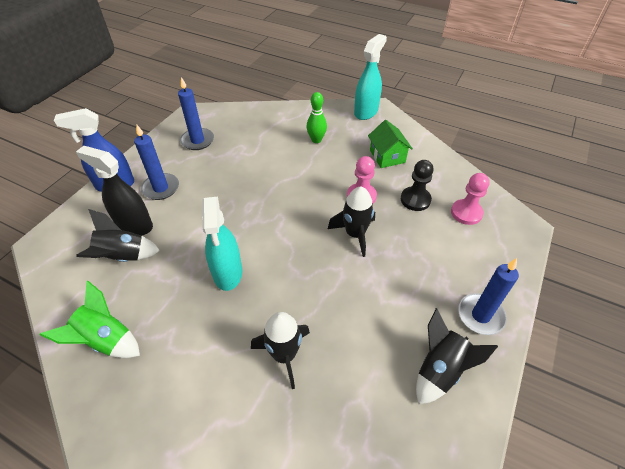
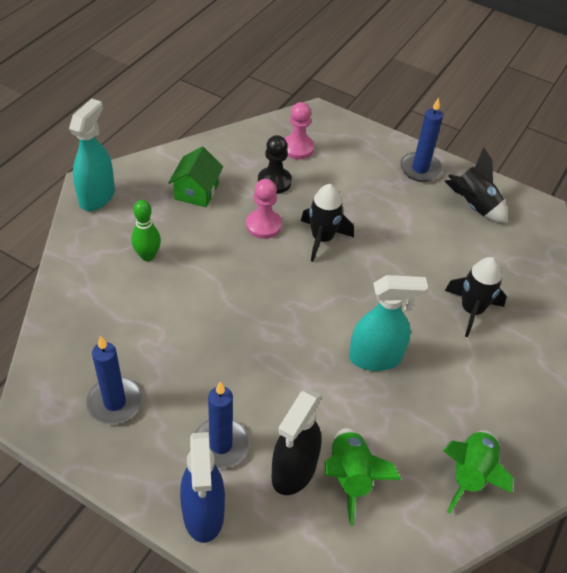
camera: 90 degrees left, 0 degrees up
black rocket [76,209,160,262] -> green rocket [325,428,401,526]
turquoise spray bottle [354,34,387,120] -> turquoise spray bottle turned 75 degrees clockwise [69,98,115,211]
green house [368,120,413,168] -> green house turned 60 degrees counterclockwise [168,147,223,207]

